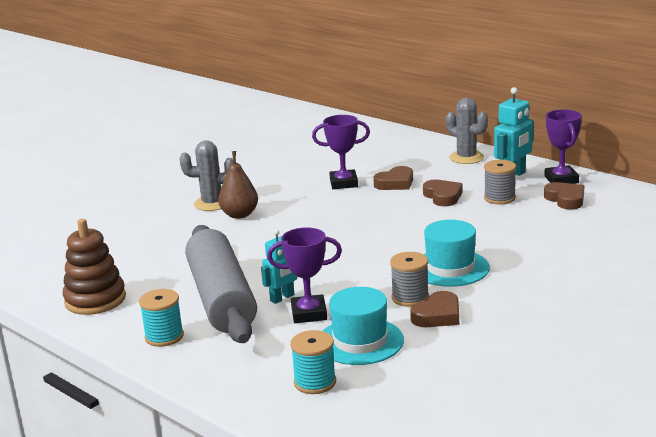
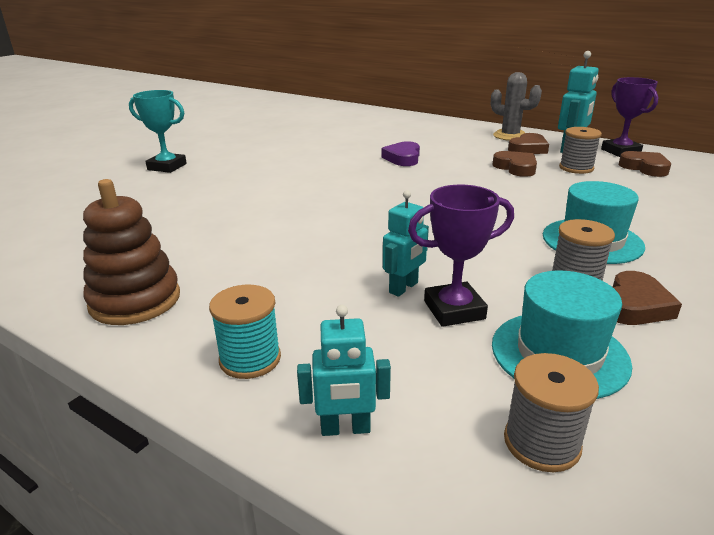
camera: 10 degrees left, 5 degrees up
grey cactus [180,140,233,211] -> none
grey rolling pin [185,225,257,343] -> none
brown pear [218,151,258,219] -> none
turquoise spool [290,330,336,394] -> grey spool [504,353,599,472]
purple trophy [312,115,370,189] -> purple heart [381,141,420,166]
brown heart [373,166,413,190] -> brown heart moved to [508,133,549,154]
none -> turquoise trophy [129,90,187,173]
none -> turquoise robot [297,305,391,436]

